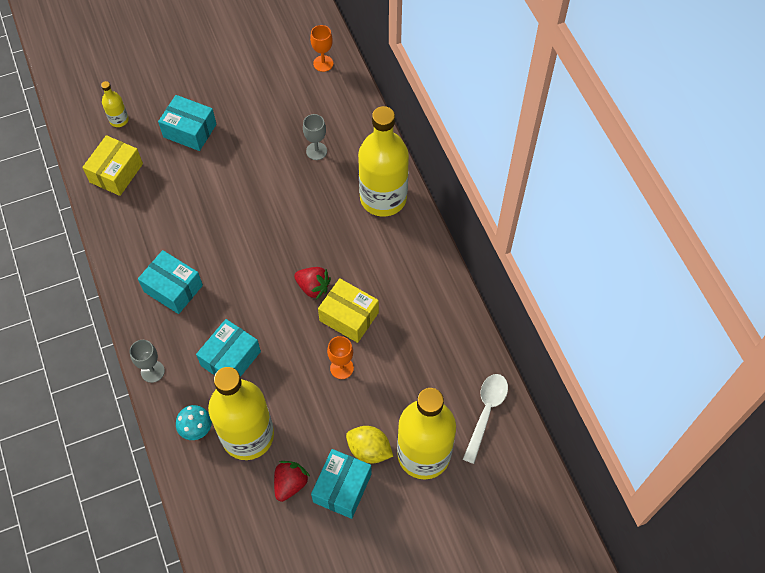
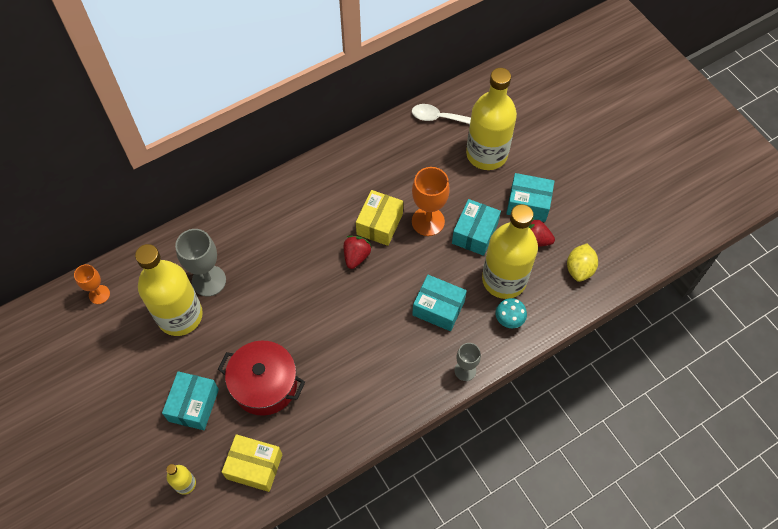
camera: 100 degrees left, 0 degrees up
turquoise box [138,250,203,314] -> turquoise box moved to [452,199,501,256]
grey goblet [303,114,327,160] -> grey goblet [175,229,226,297], size x1.65
orange goblet [327,336,354,379] -> orange goblet [412,167,450,236], size x1.65
yellow lemon [346,426,393,463] -> yellow lemon moved to [567,244,598,282]
yellow bottle [358,106,409,217] -> yellow bottle moved to [135,244,203,336]
none -> red pot [218,341,305,416]

